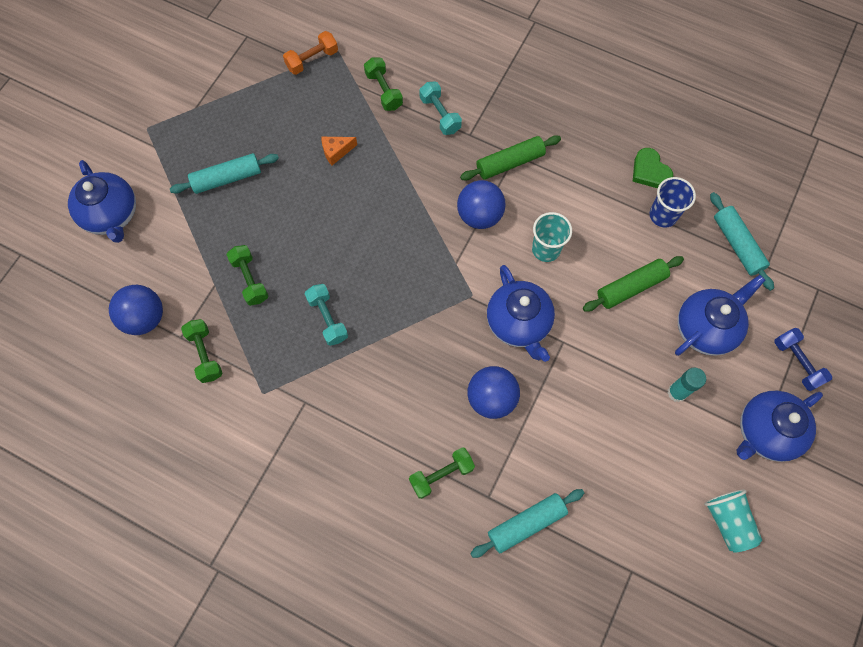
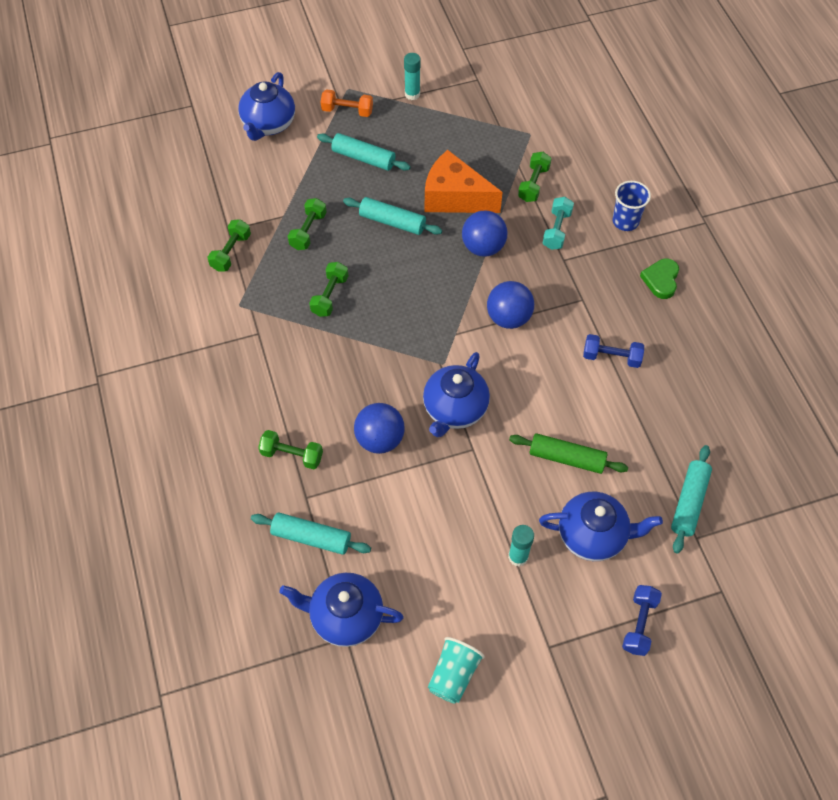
camera: 45 degrees right, 10 degrees down
blue ball [109,285,163,335] -> blue ball moved to [462,210,507,257]
orange dumbbell [283,31,338,75] -> orange dumbbell moved to [321,89,373,117]
turquoise dumbbell [305,284,348,346] -> green dumbbell [309,262,348,317]
orange cheese [321,137,357,165] -> orange cheese [425,150,503,213], size x2.30
green rolling pin [460,135,561,181] -> none
turquoise cup [532,212,572,262] -> none
green heart [633,148,673,188] -> green heart moved to [640,258,679,299]
blue cup [649,177,696,227] -> blue cup moved to [613,181,651,231]
blue teapot [737,391,823,462] -> blue teapot moved to [279,573,404,647]
none -> turquoise rolling pin [343,197,442,235]
none -> turquoise glue stick [404,53,421,100]
none -> blue dumbbell [583,334,644,368]

